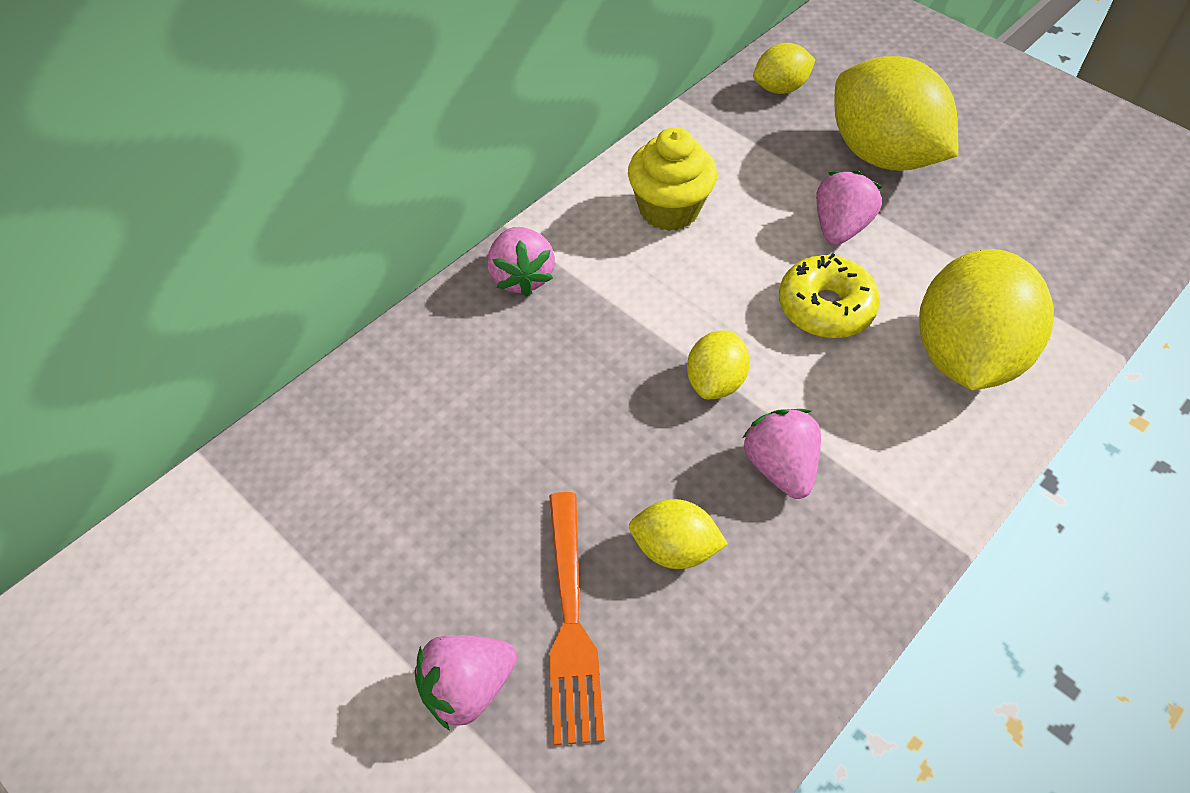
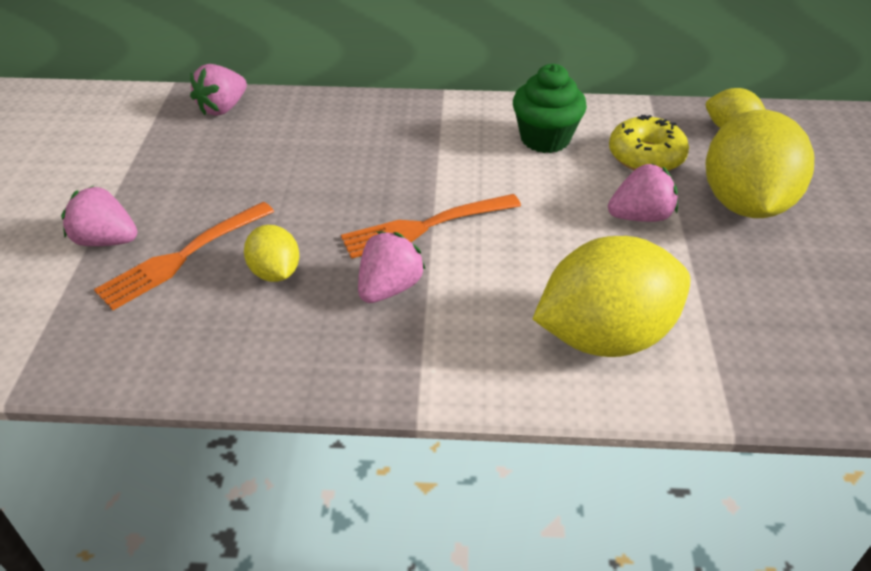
camera: 50 degrees right, 10 degrees down
pink strawberry [487,227,555,297] -> pink strawberry moved to [190,64,247,116]
yellow cupcake [628,127,717,231] -> green cupcake [513,64,587,153]
yellow lemon [687,331,750,399] -> orange fork [341,194,521,259]
yellow donut [779,253,880,338] -> yellow donut moved to [609,115,689,171]

